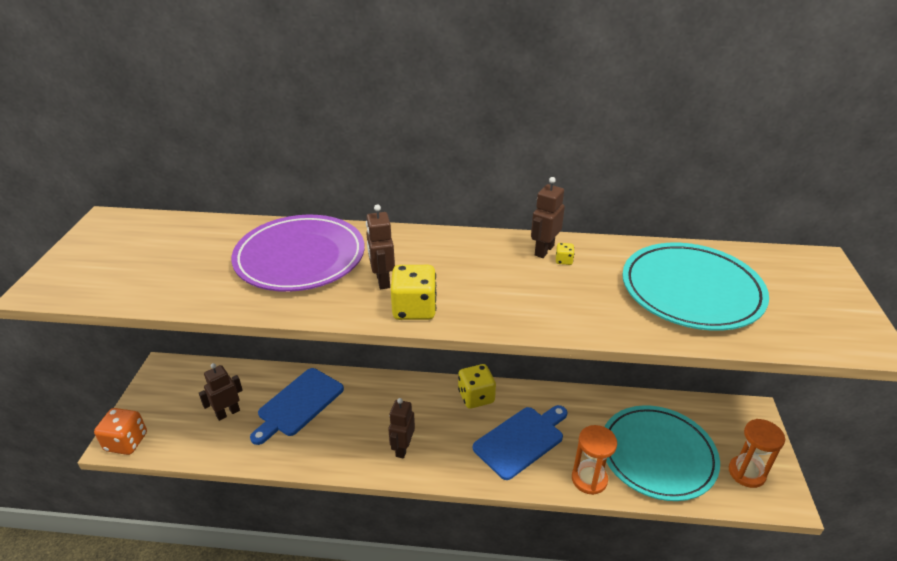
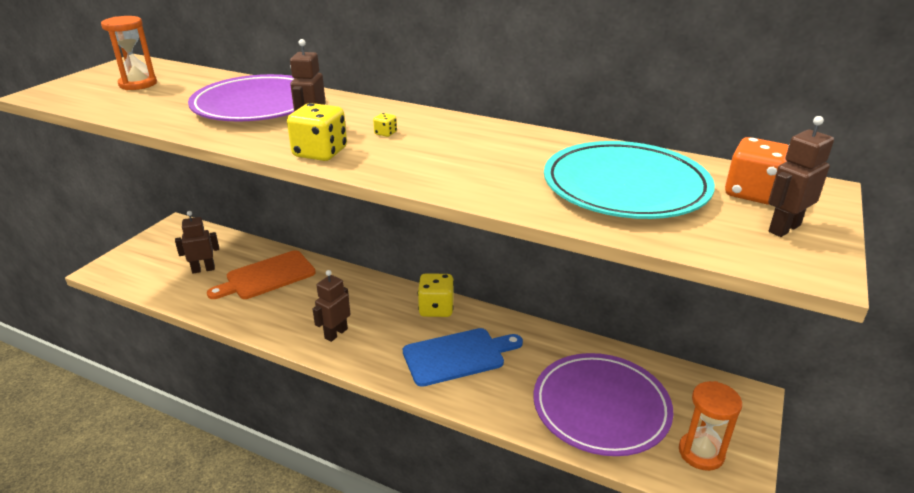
camera: 20 degrees right, 5 degrees down
orange dice [94,408,147,455] -> orange dice moved to [725,137,789,205]
blue cutting board [250,368,344,445] -> orange cutting board [207,250,316,299]
brown robot [531,177,565,258] -> brown robot moved to [768,116,834,237]
yellow dice [556,243,575,265] -> yellow dice moved to [373,113,397,137]
orange hourglass [572,425,617,495] -> orange hourglass moved to [101,16,157,90]
turquoise plate [605,405,720,501] -> purple plate [533,353,673,456]

